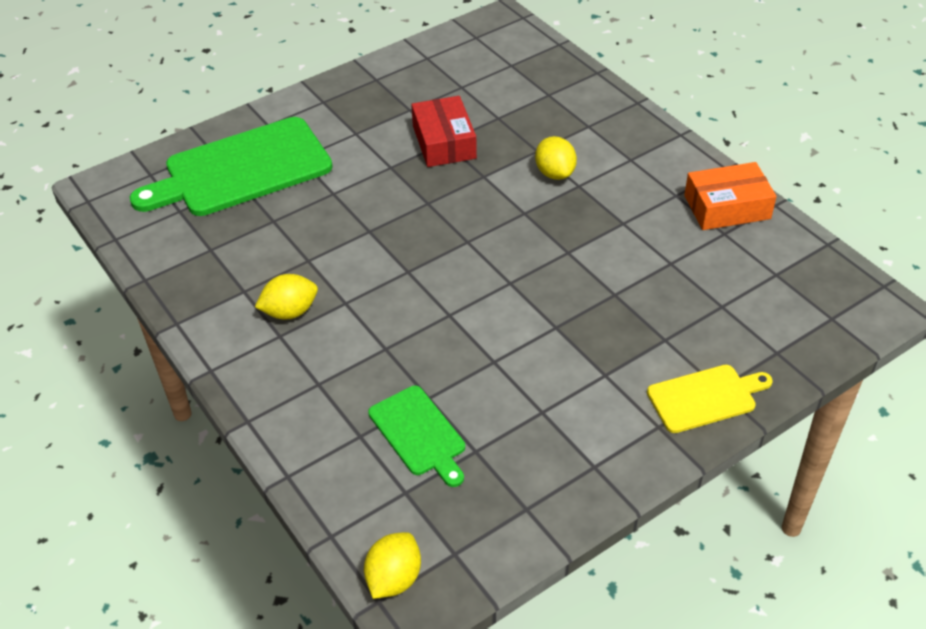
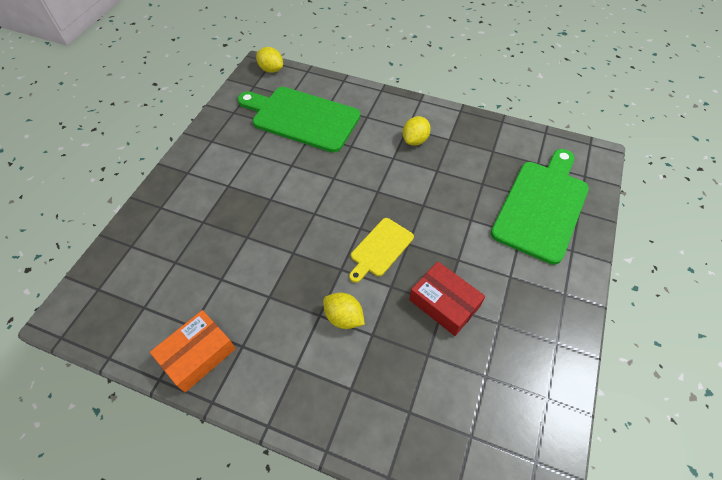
camera: 145 degrees right, 10 degrees up
yellow lemon [364,532,421,599] -> yellow lemon turned 45 degrees counterclockwise [256,47,283,73]
green cutting board [368,386,465,487] -> green cutting board [238,87,360,153], size x1.90
yellow cutting board [647,365,773,433] -> yellow cutting board moved to [349,218,414,283]

